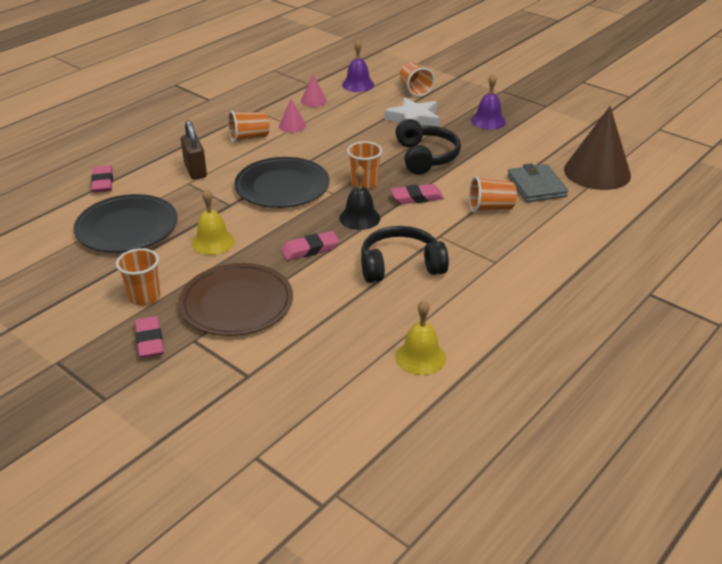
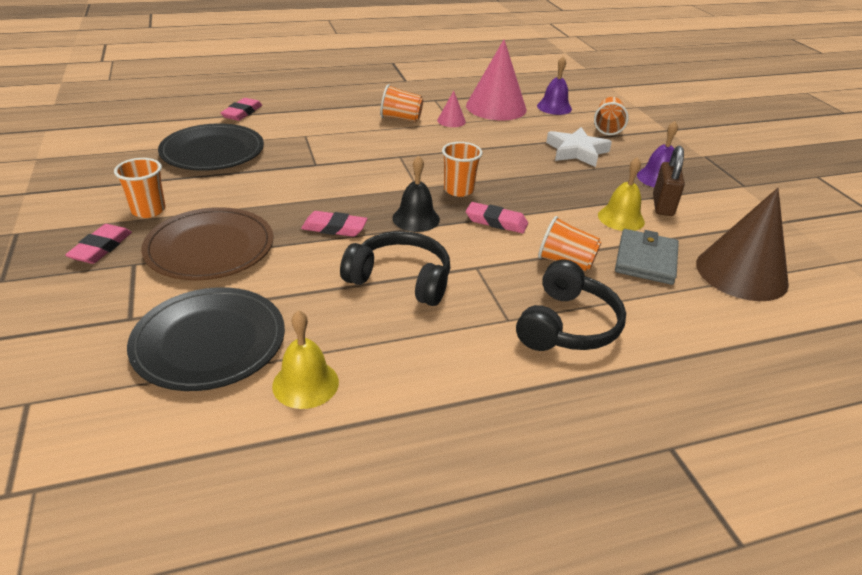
camera: 30 degrees right, 0 degrees up
brown padlock [181,120,207,179] -> brown padlock moved to [653,146,685,216]
yellow bell [192,189,235,255] -> yellow bell moved to [598,157,645,231]
black plate [234,157,330,208] -> black plate moved to [127,287,285,391]
pink cone [301,74,327,107] -> pink cone [466,40,526,120], size x2.23
black headphones [396,119,461,174] -> black headphones moved to [516,259,626,351]

